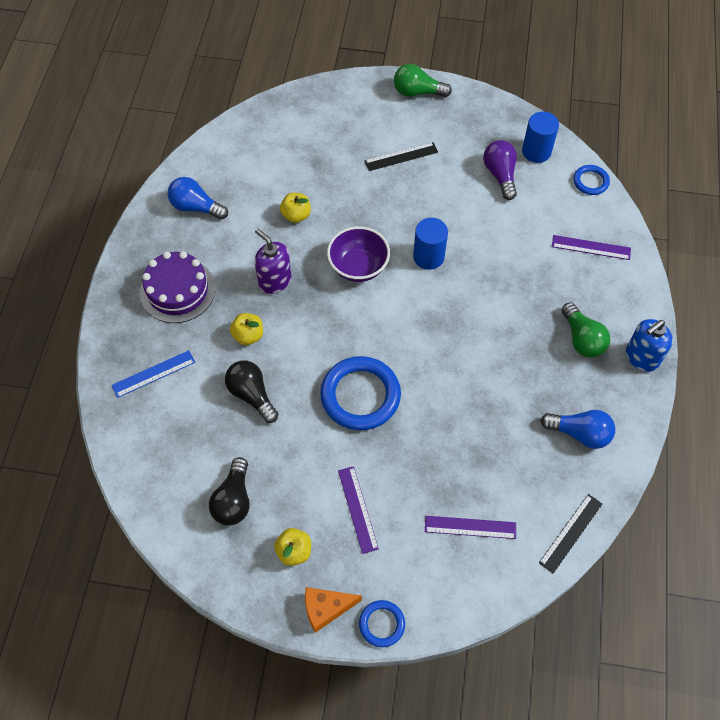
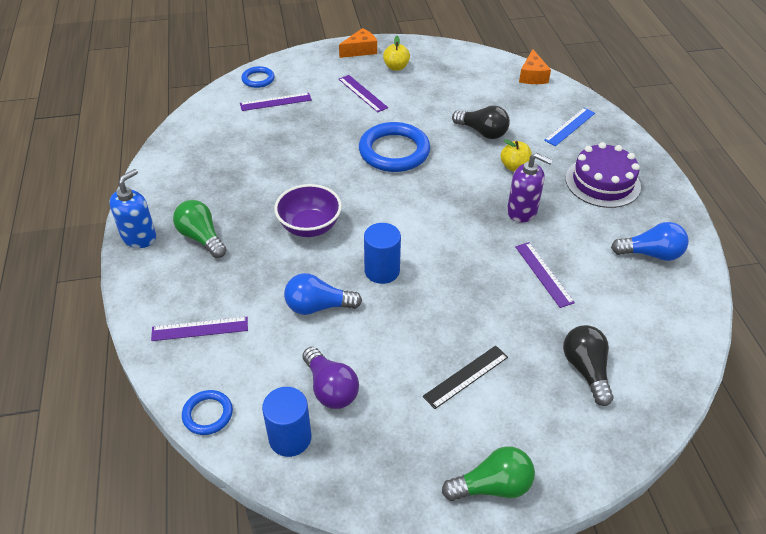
camera: 160 degrees right, 15 degrees down
black light bulb [209,457,250,526] -> black light bulb moved to [563,325,614,406]
yellow apple [280,193,311,223] -> purple ruler [515,242,575,308]
purple bowl [327,226,390,282] -> purple bowl moved to [274,184,342,237]
blue ring [359,600,405,647] -> blue ring moved to [241,66,275,88]
black ruler [539,494,602,574] -> none
blue light bulb [541,410,615,449] -> blue light bulb moved to [284,273,362,315]
none -> orange cheese [519,49,551,84]

